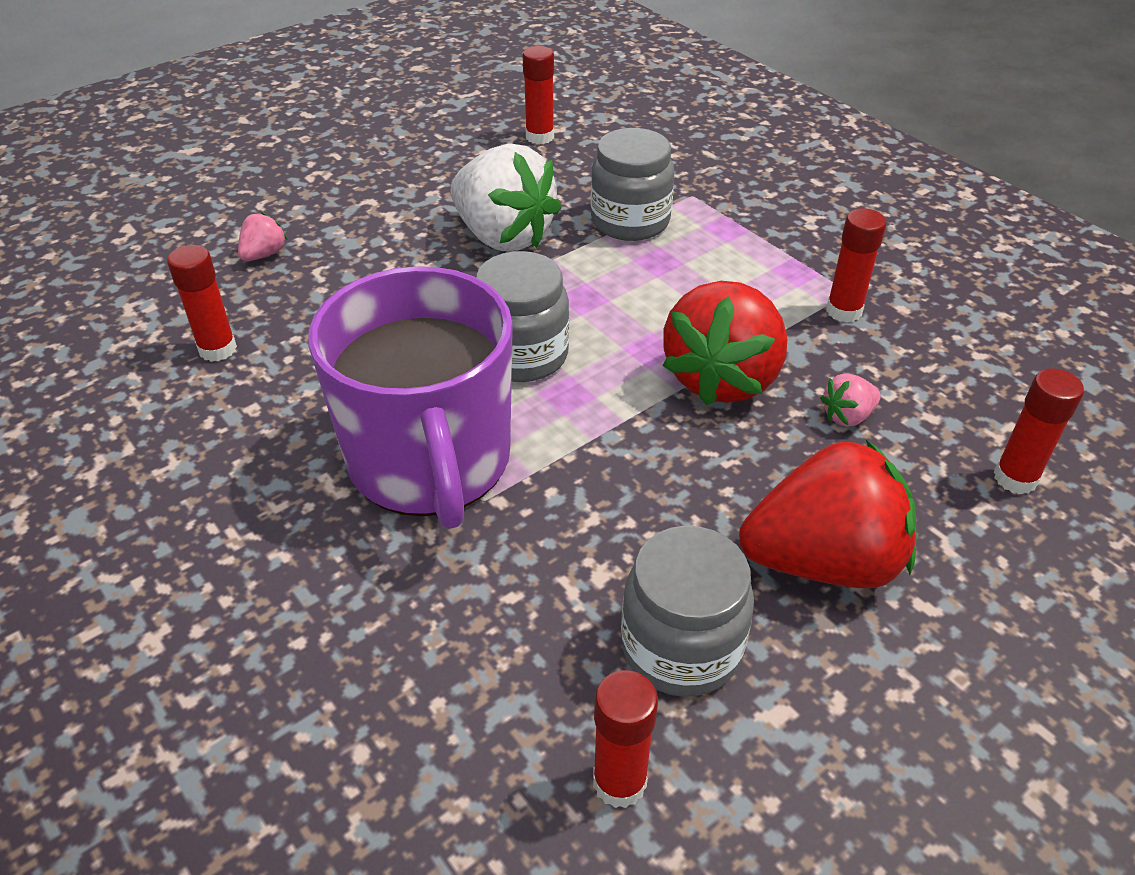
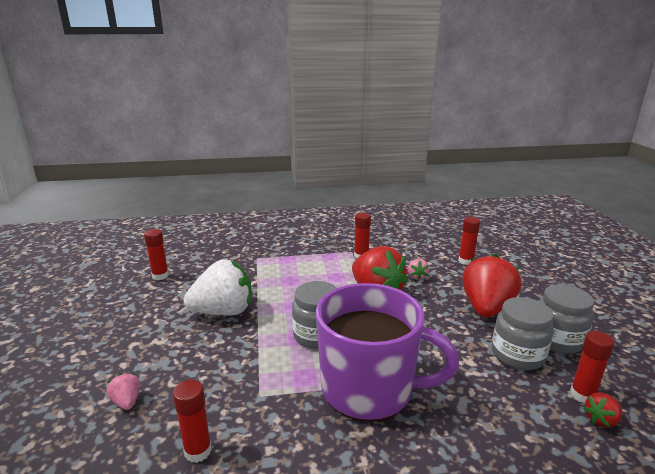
camera: 60 degrees left, 20 degrees down
grey jar [591,128,674,241] -> grey jar moved to [539,284,594,354]
none -> red strawberry [583,392,622,428]

